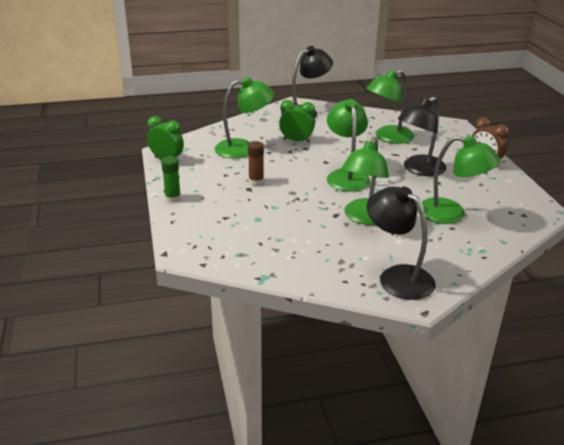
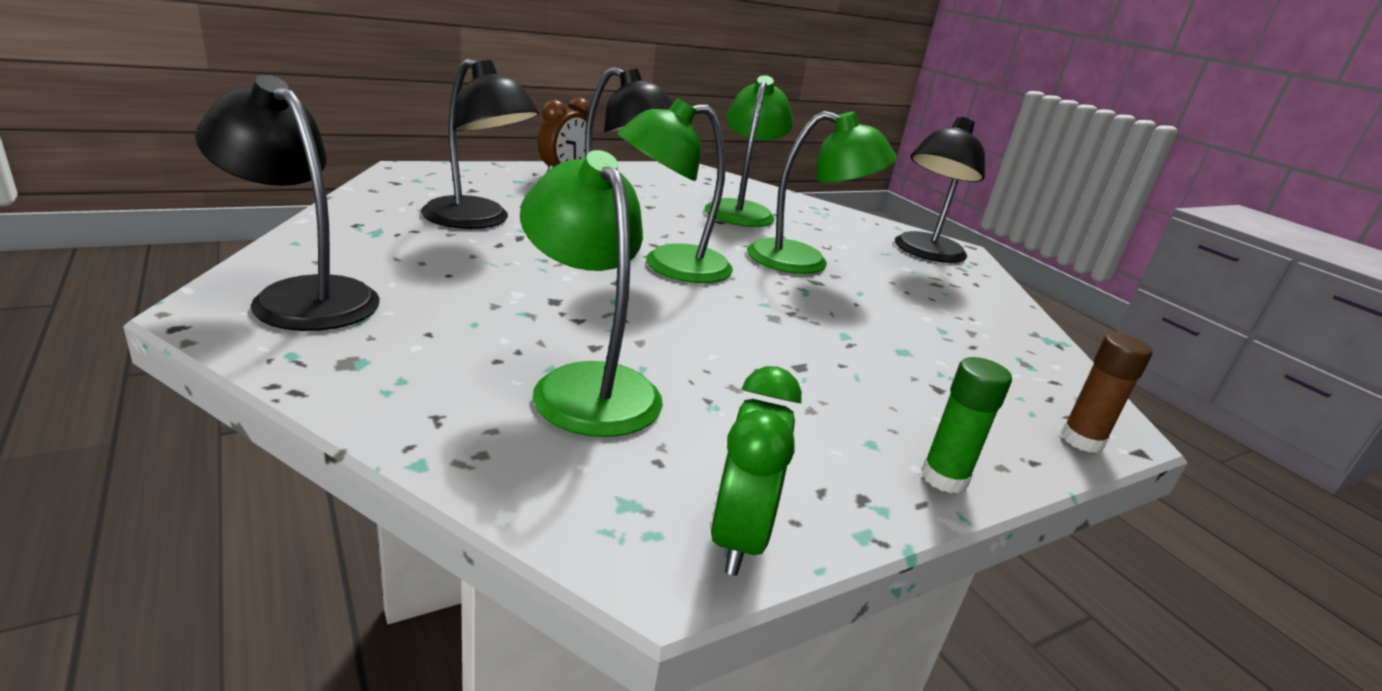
camera: 110 degrees left, 5 degrees down
brown glue stick [248,141,264,186] -> brown glue stick moved to [1061,333,1153,453]
green clock [279,100,315,143] -> none
green lamp [366,70,414,144] -> black lamp [421,59,540,229]

